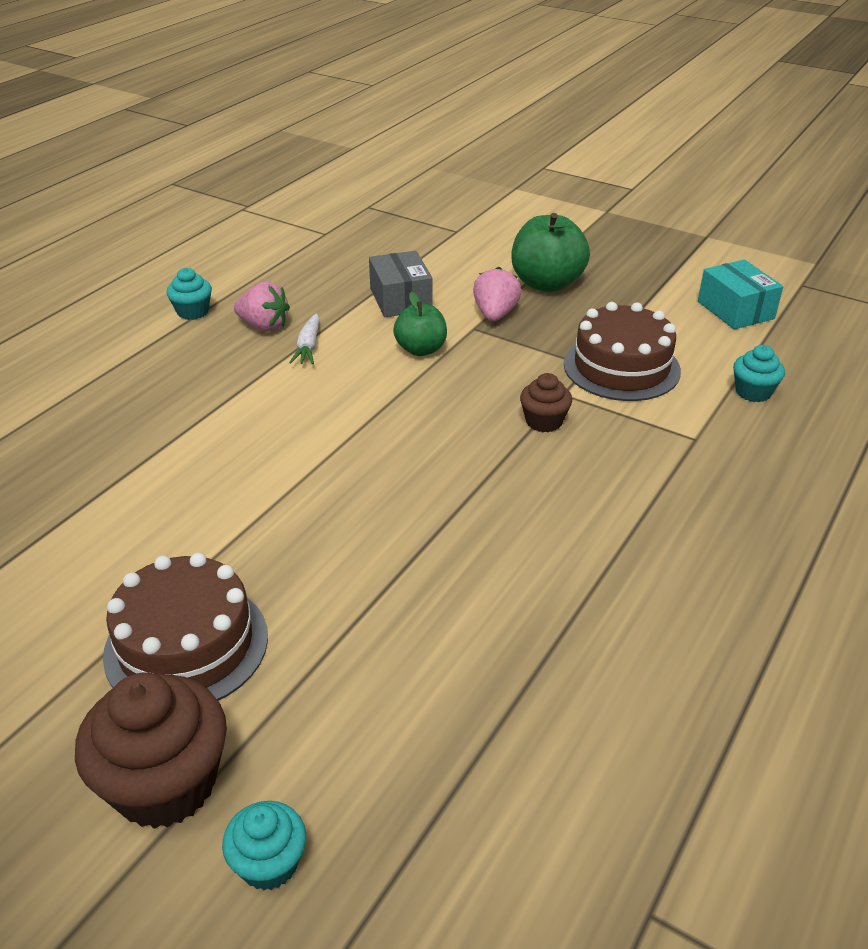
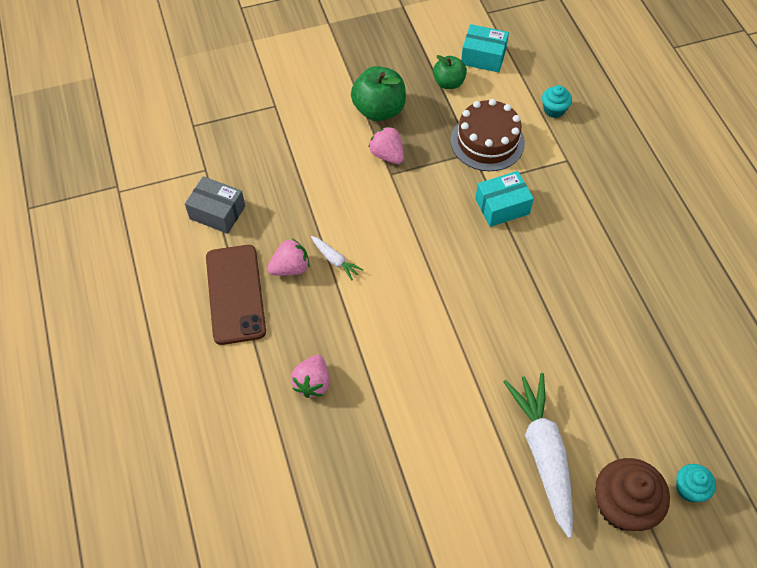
camera: 50 degrees left, 20 degrees up
brown cake [103,553,268,701] -> white carrot [503,373,573,538]
turquoise cupcake [167,268,212,320] -> brown phone [206,245,266,345]
grey box [369,251,433,317] -> grey box moved to [185,176,245,234]
green apple [393,292,447,356] -> green apple moved to [433,55,467,89]
brown cupcake [520,373,572,432] -> turquoise box [475,171,534,227]
none -> pink strawberry [291,355,330,398]

